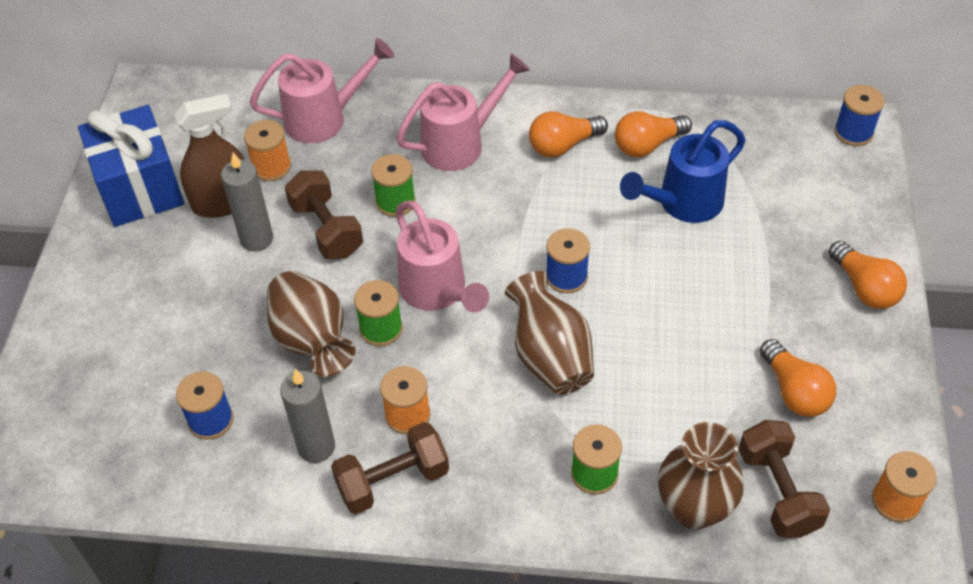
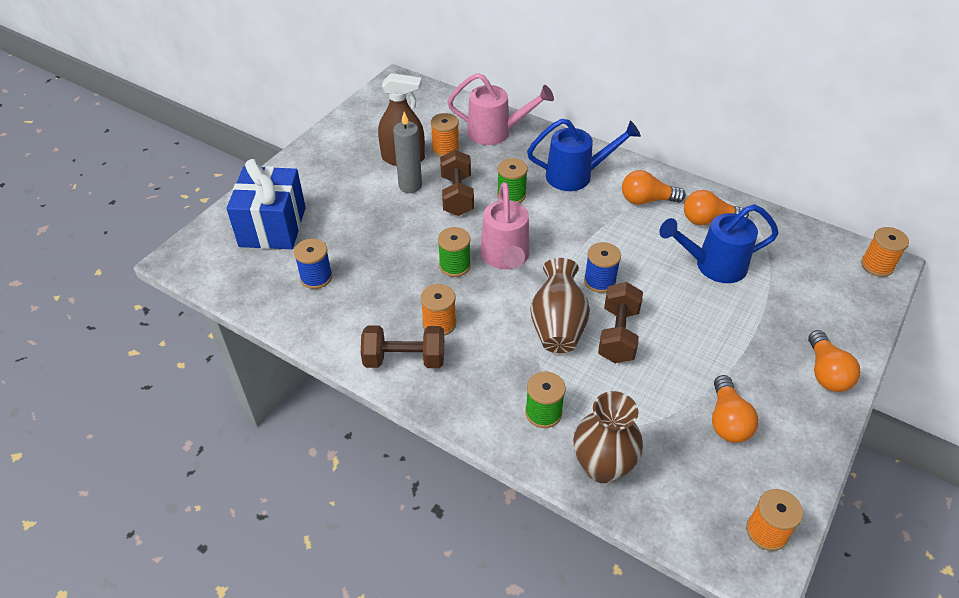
camera: 25 degrees right, 5 degrees down
blue gift [78,105,184,227] -> blue gift moved to [226,159,306,249]
brown vase [267,271,355,377] -> none
grey candle [280,369,335,463] -> none
pink watering can [396,54,530,171] -> blue watering can [527,118,641,191]
brown dumbbell [738,420,830,538] -> brown dumbbell moved to [598,282,643,363]
blue spool [834,85,885,146] -> orange spool [861,227,909,277]

